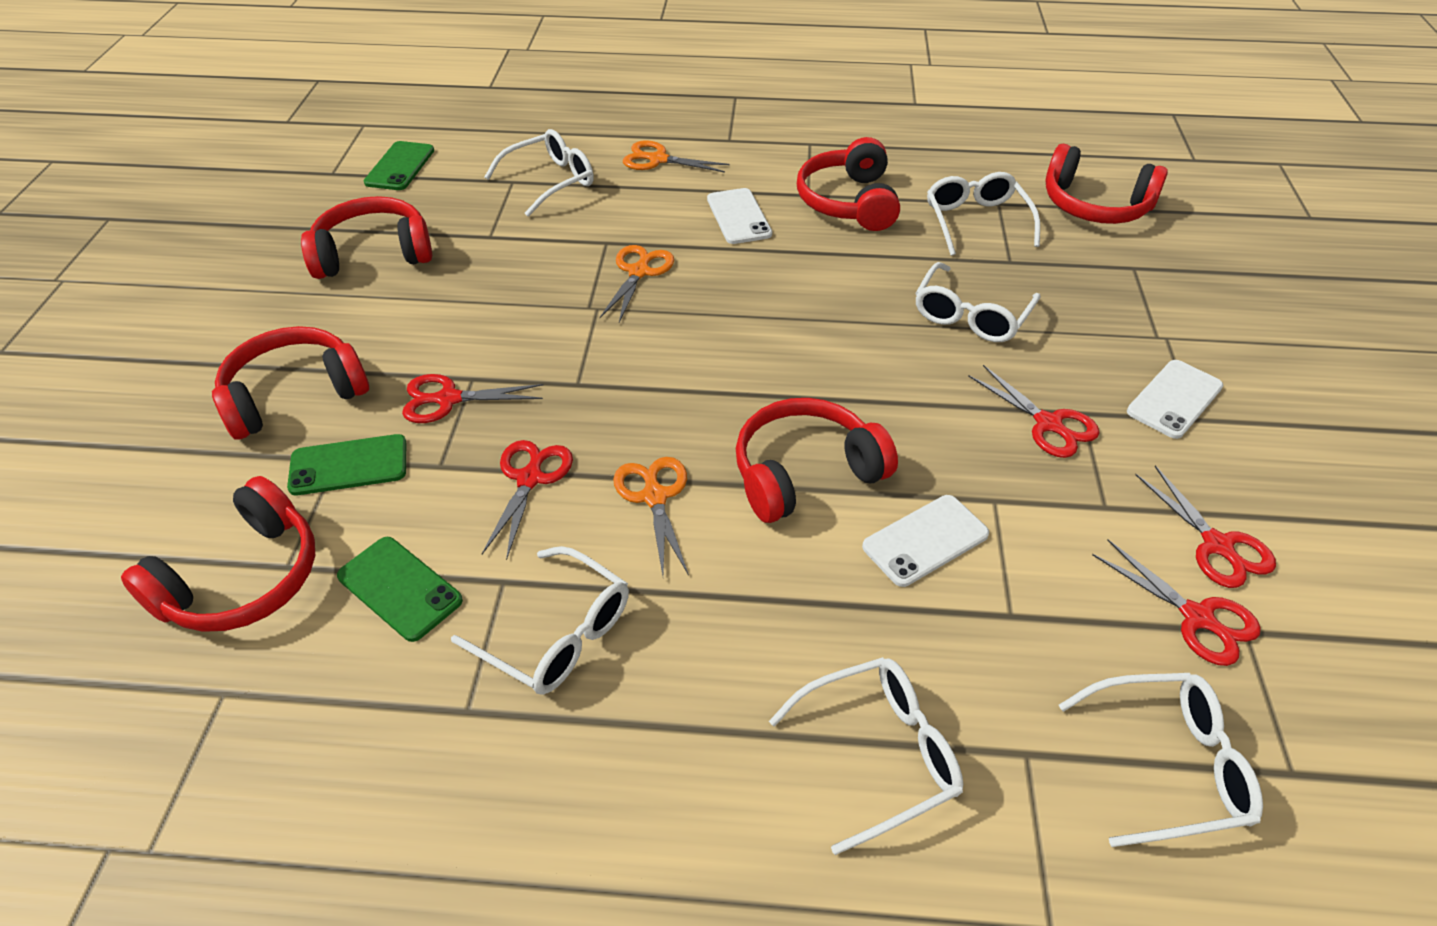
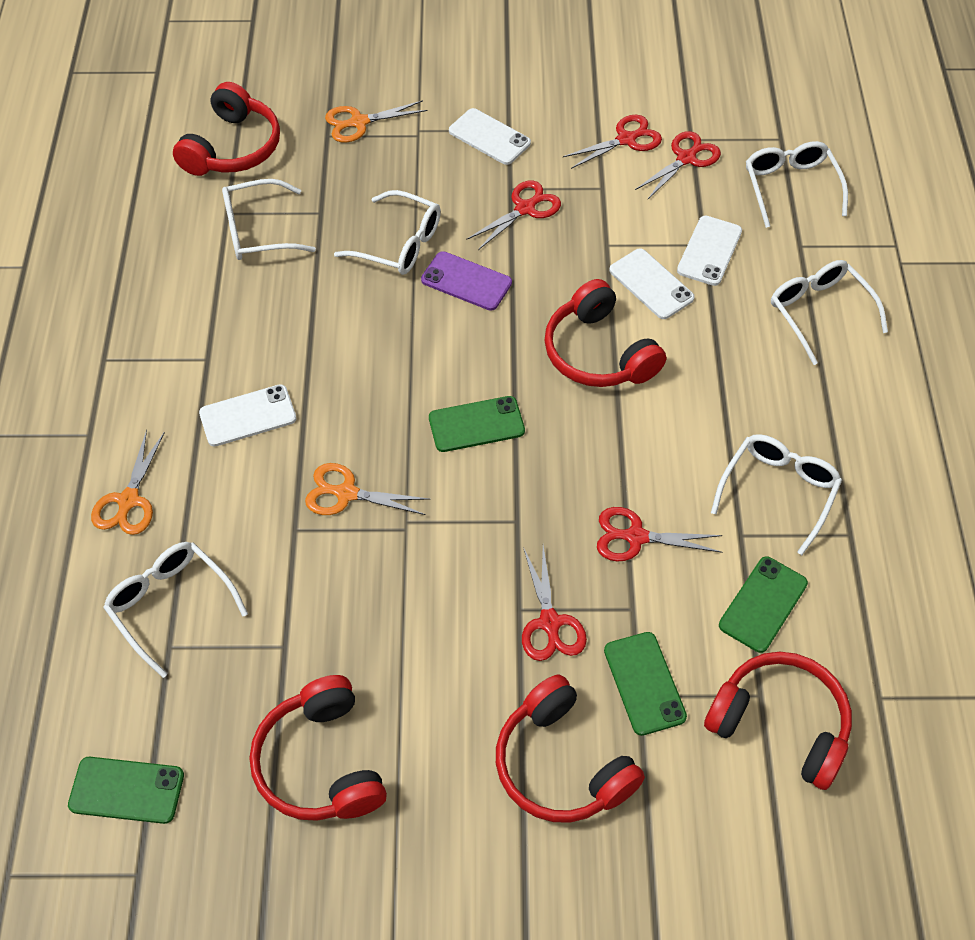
camera: 95 degrees left, 10 degrees up
orange scissors [613,457,689,576] -> orange scissors moved to [325,100,428,143]
red headphones [797,137,900,231] -> none
none -> purple phone [421,251,512,311]
none -> green phone [429,396,525,452]
none -> white phone [677,216,742,286]

